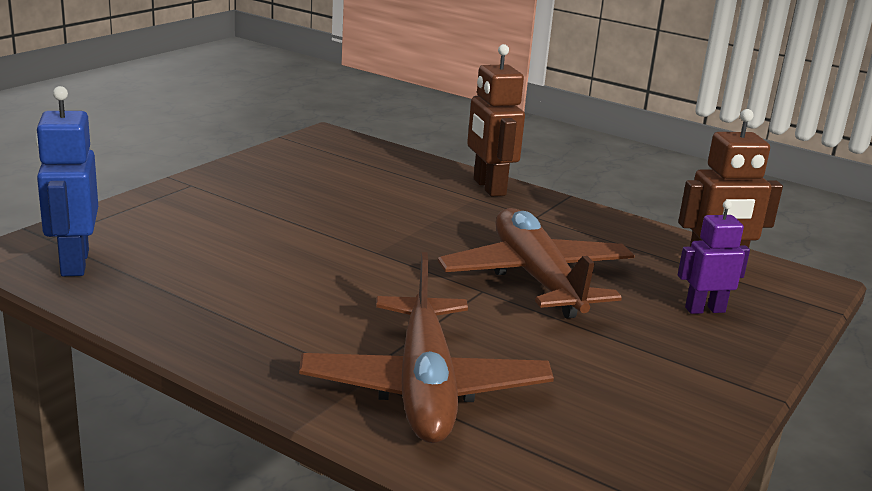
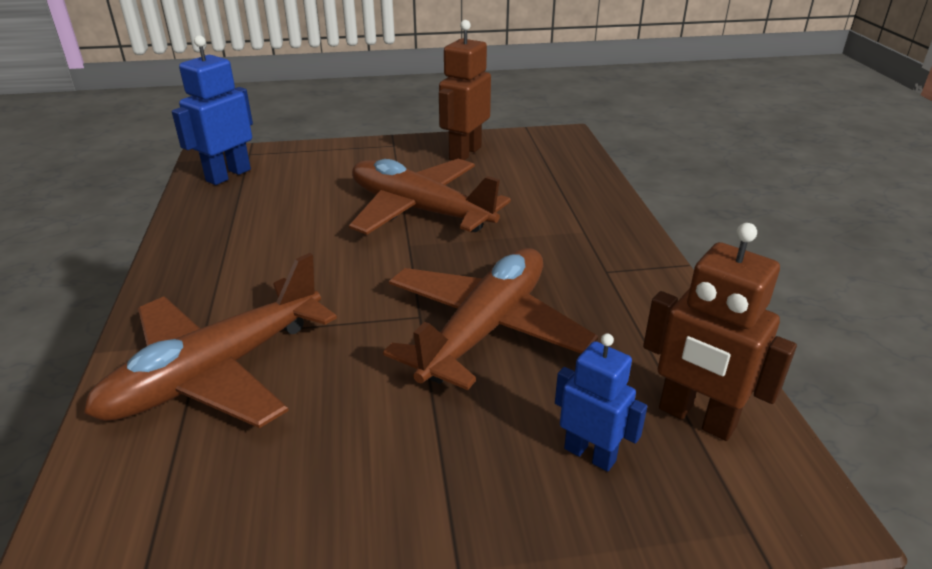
camera: 50 degrees right, 10 degrees up
brown robot [467,44,525,197] -> brown robot moved to [439,20,491,160]
purple robot [678,200,750,314] -> blue robot [555,333,647,472]
none -> brown plane [349,159,511,235]

